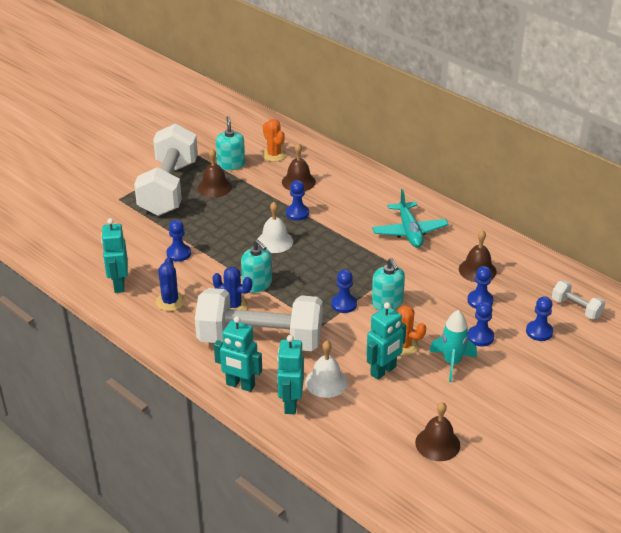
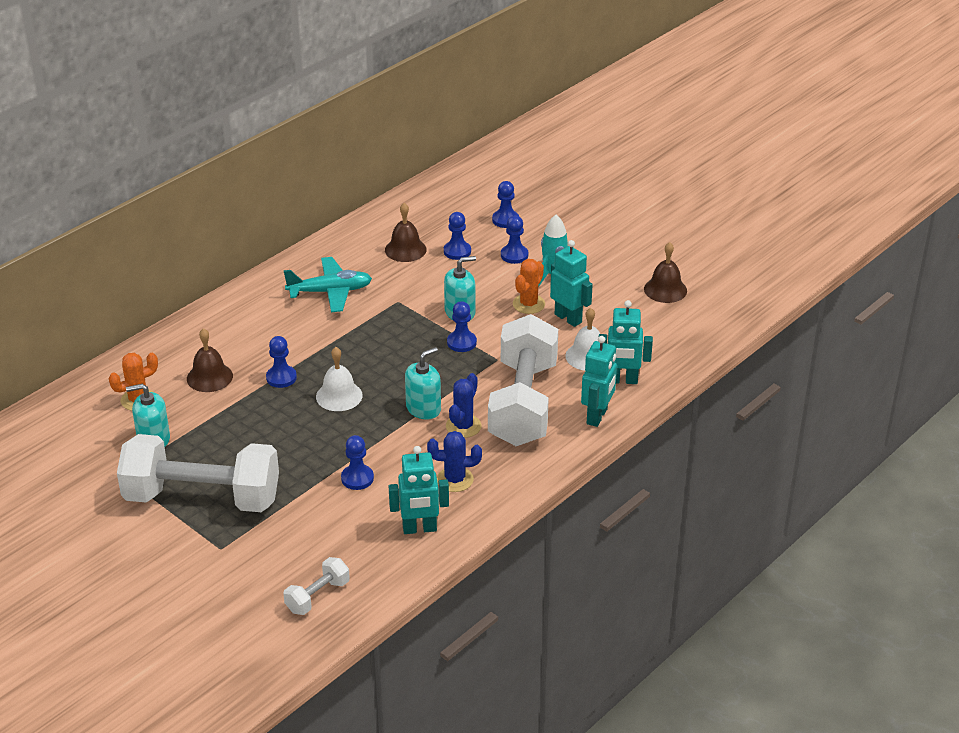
camera: 90 degrees left, 0 degrees up
brown bell [198,149,232,197] -> none
white dumbbell [552,281,605,319] -> white dumbbell moved to [283,557,350,615]

